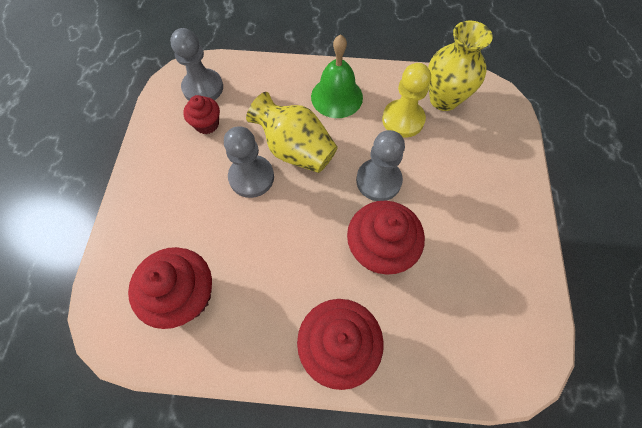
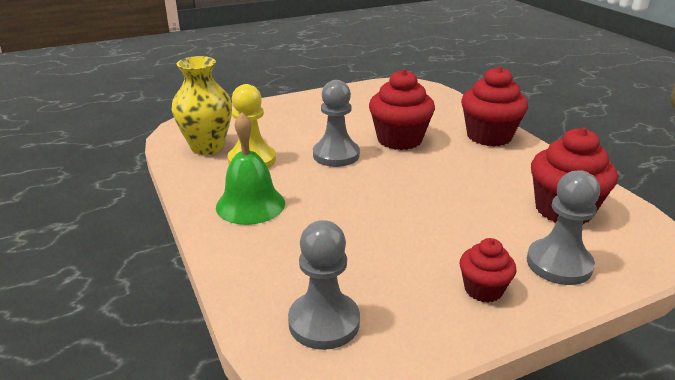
camera: 120 degrees left, 35 degrees down
red cupcake [183,95,220,134] -> red cupcake moved to [460,238,516,302]
grey pawn [224,126,274,198] -> grey pawn moved to [527,170,600,285]
yellow vase [246,92,338,173] -> none

